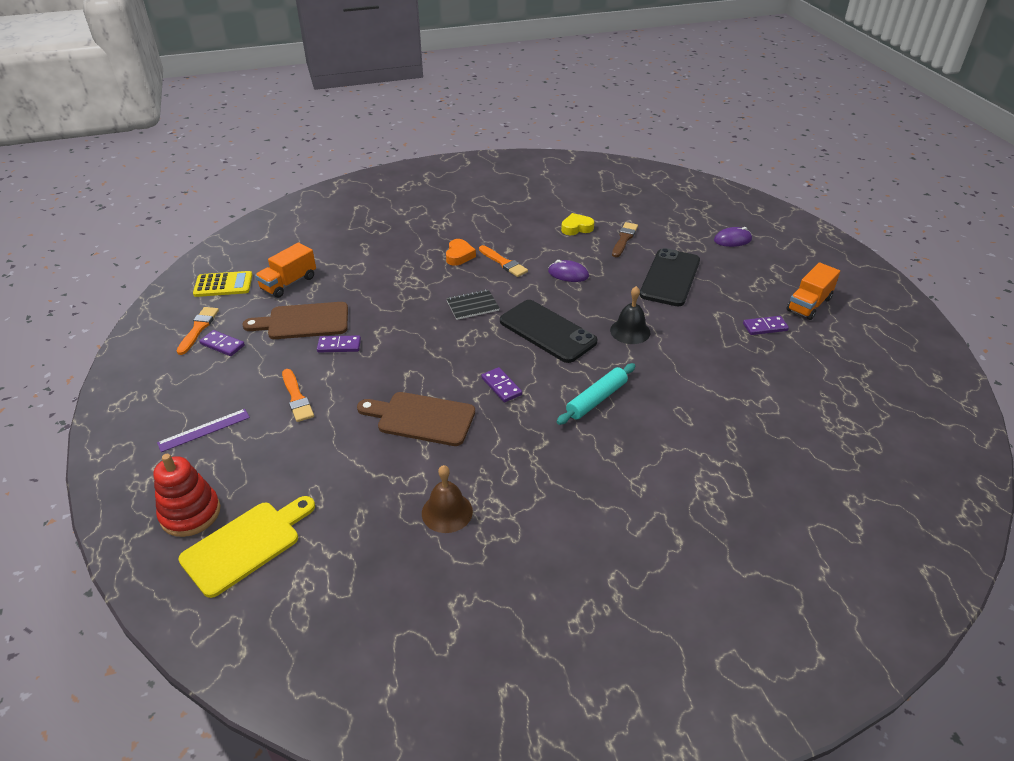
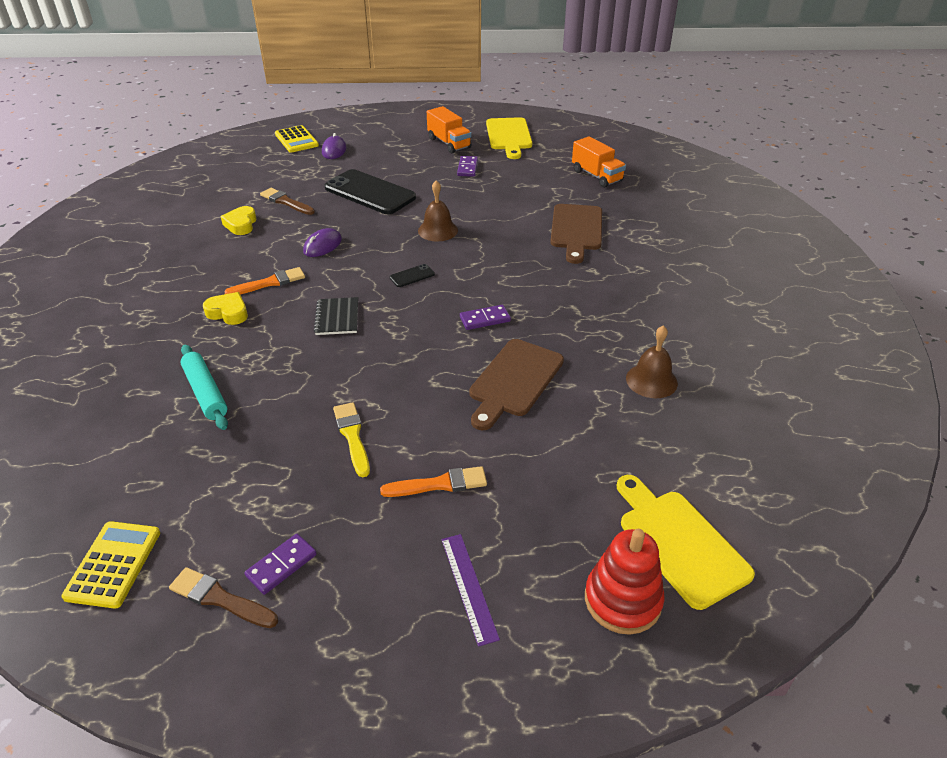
camera: 75 degrees left, 0 degrees up
orange brush [176,307,219,355] -> brown brush [169,567,278,628]
brown cutting board [242,302,348,339] -> brown cutting board moved to [550,204,602,264]
orange truck [255,242,316,298] -> orange truck moved to [572,136,626,188]
purple domino [317,335,361,352] -> yellow brush [333,402,370,477]
orange heart [446,239,476,266] -> yellow heart [203,292,248,325]
black phone [500,300,598,363] -> black phone [390,264,435,287], size x0.41
turquoise rolling pin [557,363,635,425] -> turquoise rolling pin moved to [181,345,228,430]
black bell [610,286,651,344] -> brown bell [418,180,458,241]
none -> yellow calculator [275,125,319,153]
none -> yellow cutting board [486,117,532,159]

